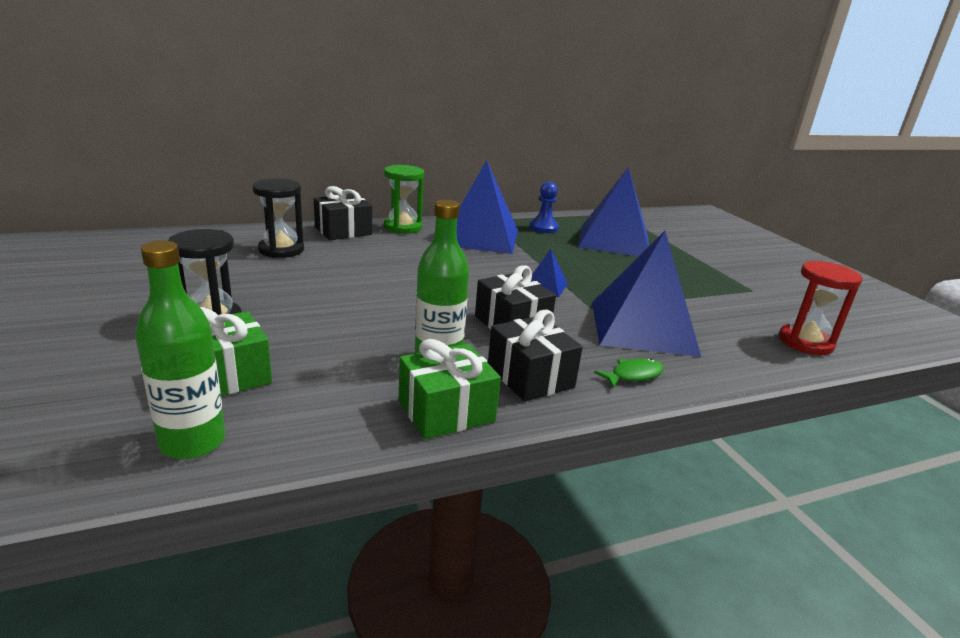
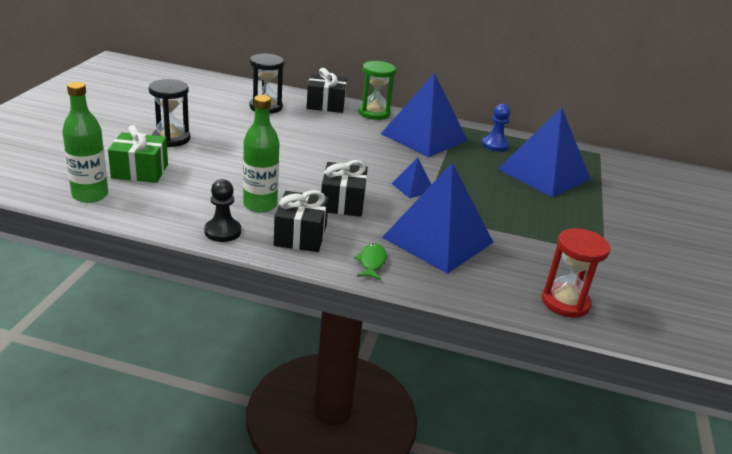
camera: 35 degrees right, 5 degrees up
green gift [399,339,501,440] -> black pawn [204,179,241,242]
green fish [594,358,664,388] -> green fish turned 90 degrees counterclockwise [354,243,387,280]

